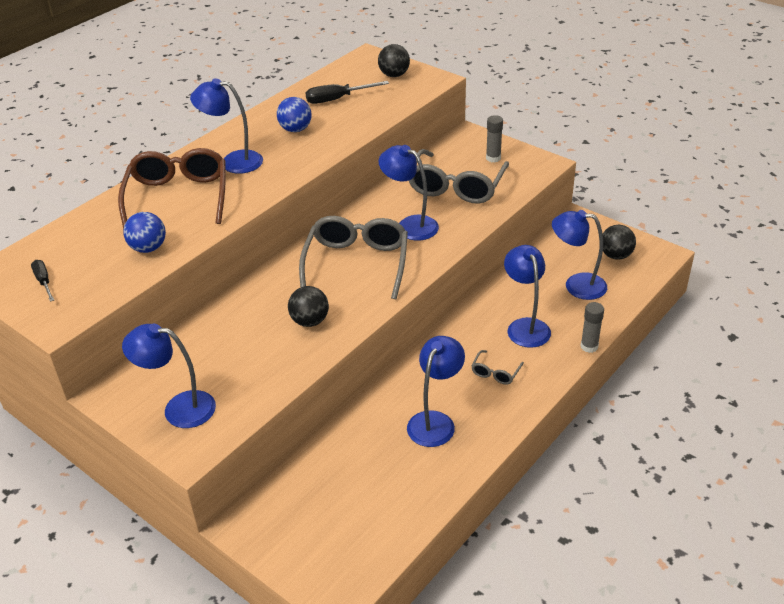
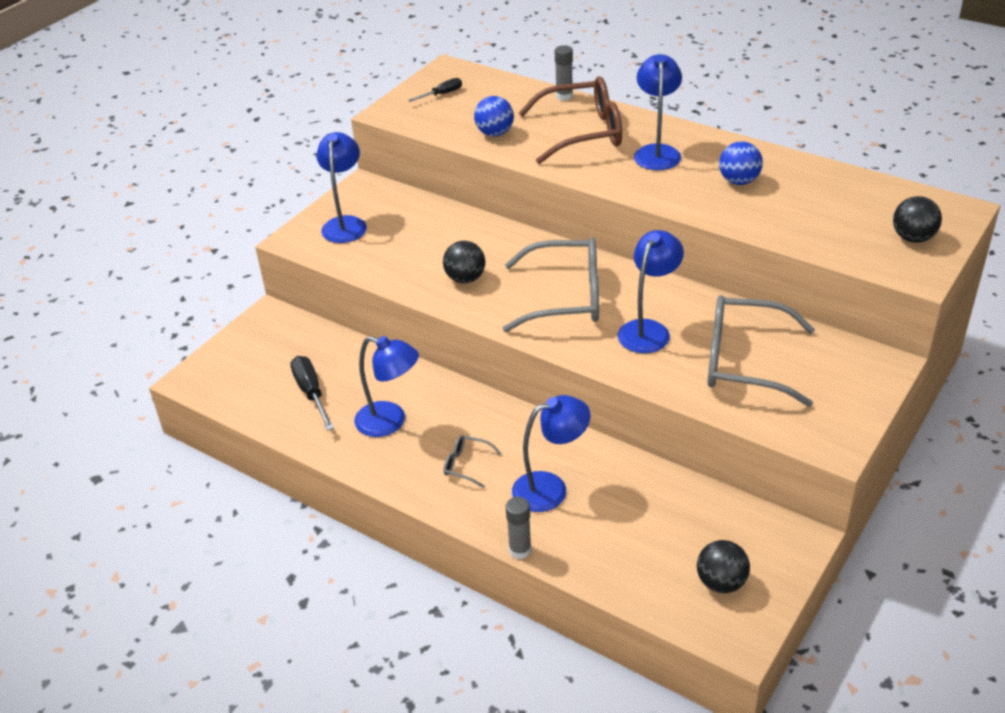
camera: 85 degrees right, 0 degrees up
black screwdriver [306,81,389,104] -> black screwdriver moved to [290,356,334,431]
grey glue stick [486,115,503,162] -> grey glue stick moved to [555,45,573,101]
blue lamp [552,210,607,300] -> none

